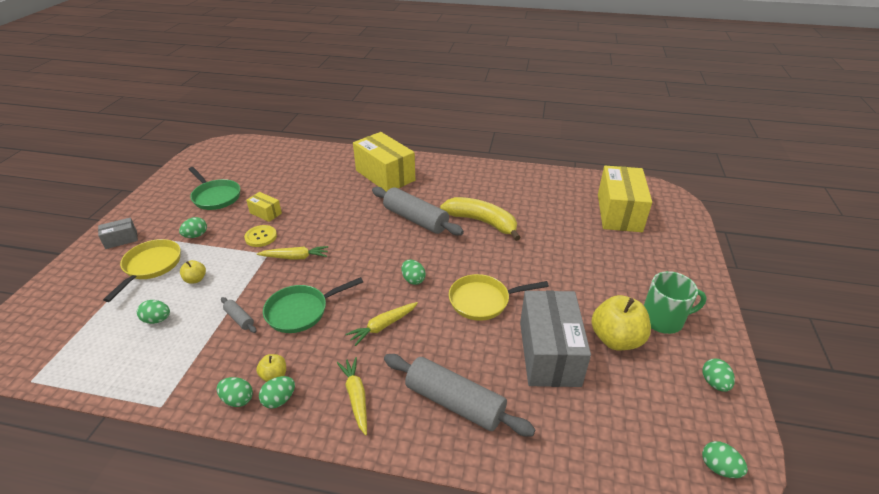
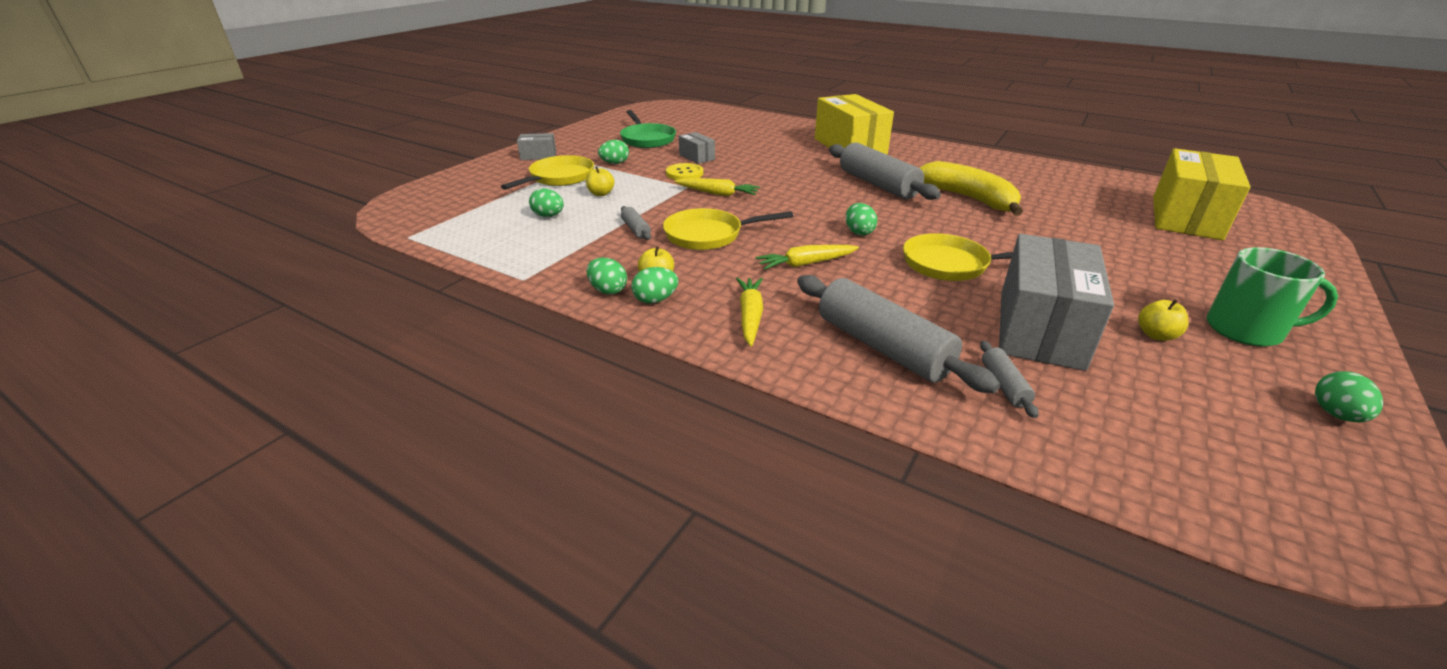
camera: 20 degrees right, 5 degrees down
yellow box [246,192,282,222] -> grey box [679,132,715,164]
green pan [263,277,363,333] -> yellow pan [663,208,793,250]
yellow apple [591,295,651,350] -> yellow apple [1138,299,1188,341], size x0.48
green egg [702,441,748,478] -> none
none -> grey rolling pin [980,341,1039,418]

